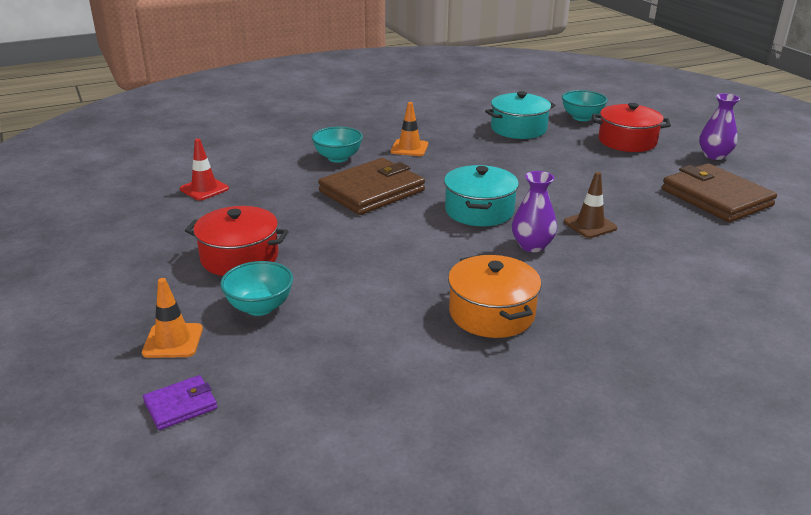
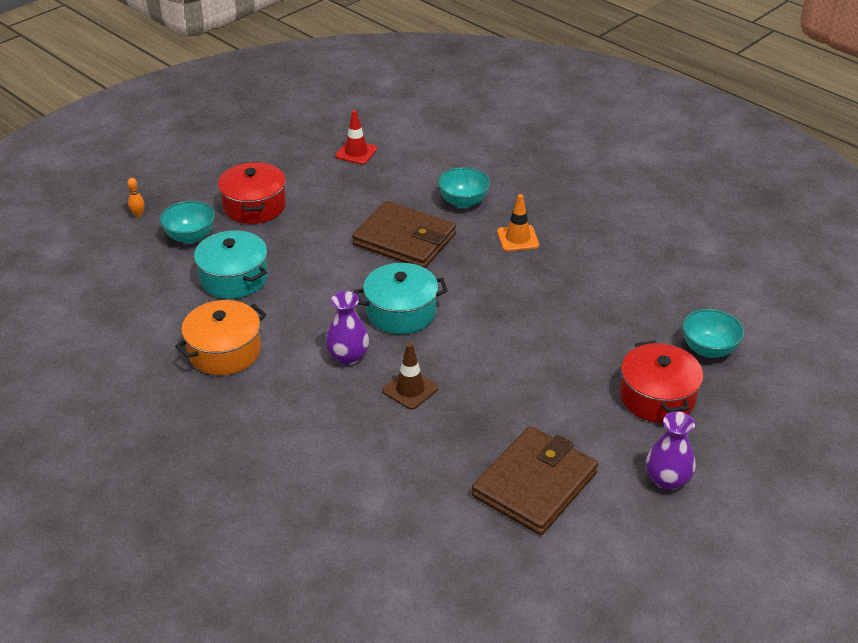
camera: 70 degrees right, 10 degrees up
orange traffic cone [142,278,203,358] -> orange bowling pin [127,178,145,217]
purple wallet [143,375,217,430] -> none
turquoise pot [485,91,555,139] -> turquoise pot moved to [194,230,268,299]

